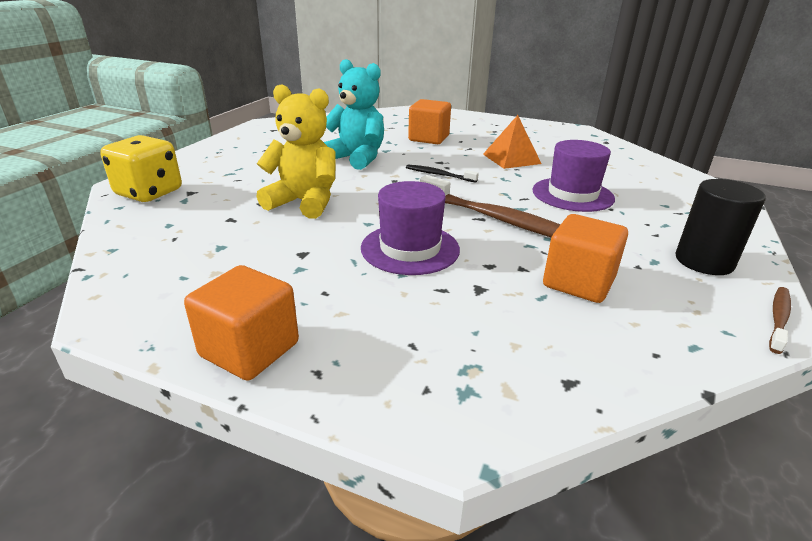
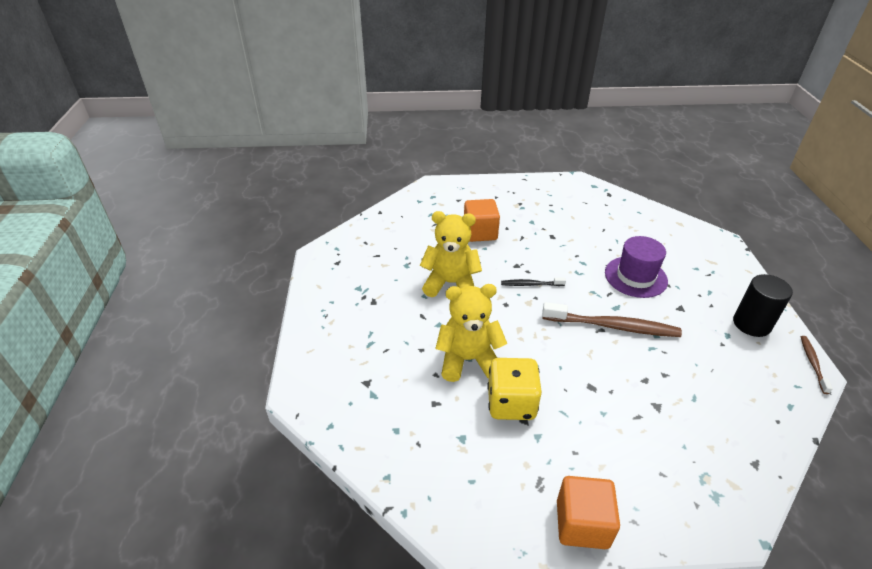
camera: 25 degrees left, 10 degrees up
yellow dice [101,135,182,202] -> yellow dice moved to [487,358,542,420]
turquoise teddy bear [324,59,384,170] -> yellow teddy bear [420,211,482,297]
purple hat [361,181,460,275] -> none
orange pyramid [483,115,541,169] -> none
orange cube [543,214,628,303] -> none

